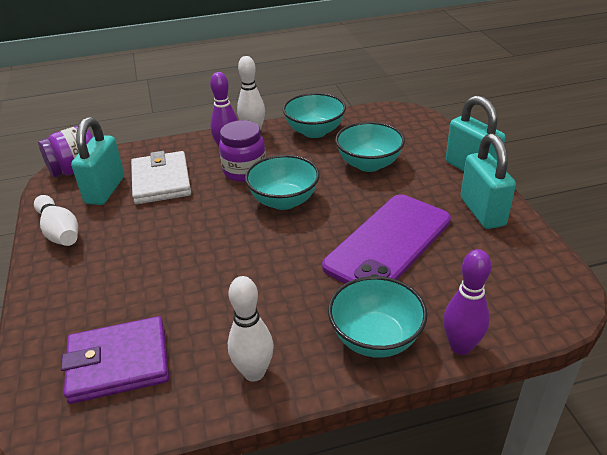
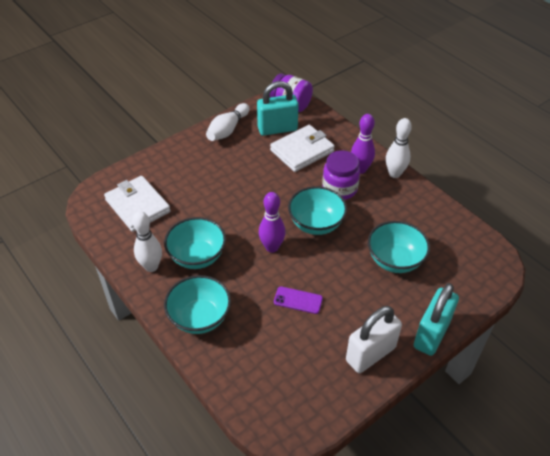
camera: 65 degrees right, 10 degrees up
purple wallet [61,316,169,404] -> white wallet [104,176,171,232]
turquoise bowl [283,93,346,138] -> turquoise bowl moved to [164,217,226,269]
purple phone [322,194,451,283] -> purple phone [274,287,323,314], size x0.41
purple bowling pin [443,249,491,355] -> purple bowling pin moved to [259,192,285,253]
turquoise padlock [460,133,516,229] -> white padlock [346,306,402,373]

